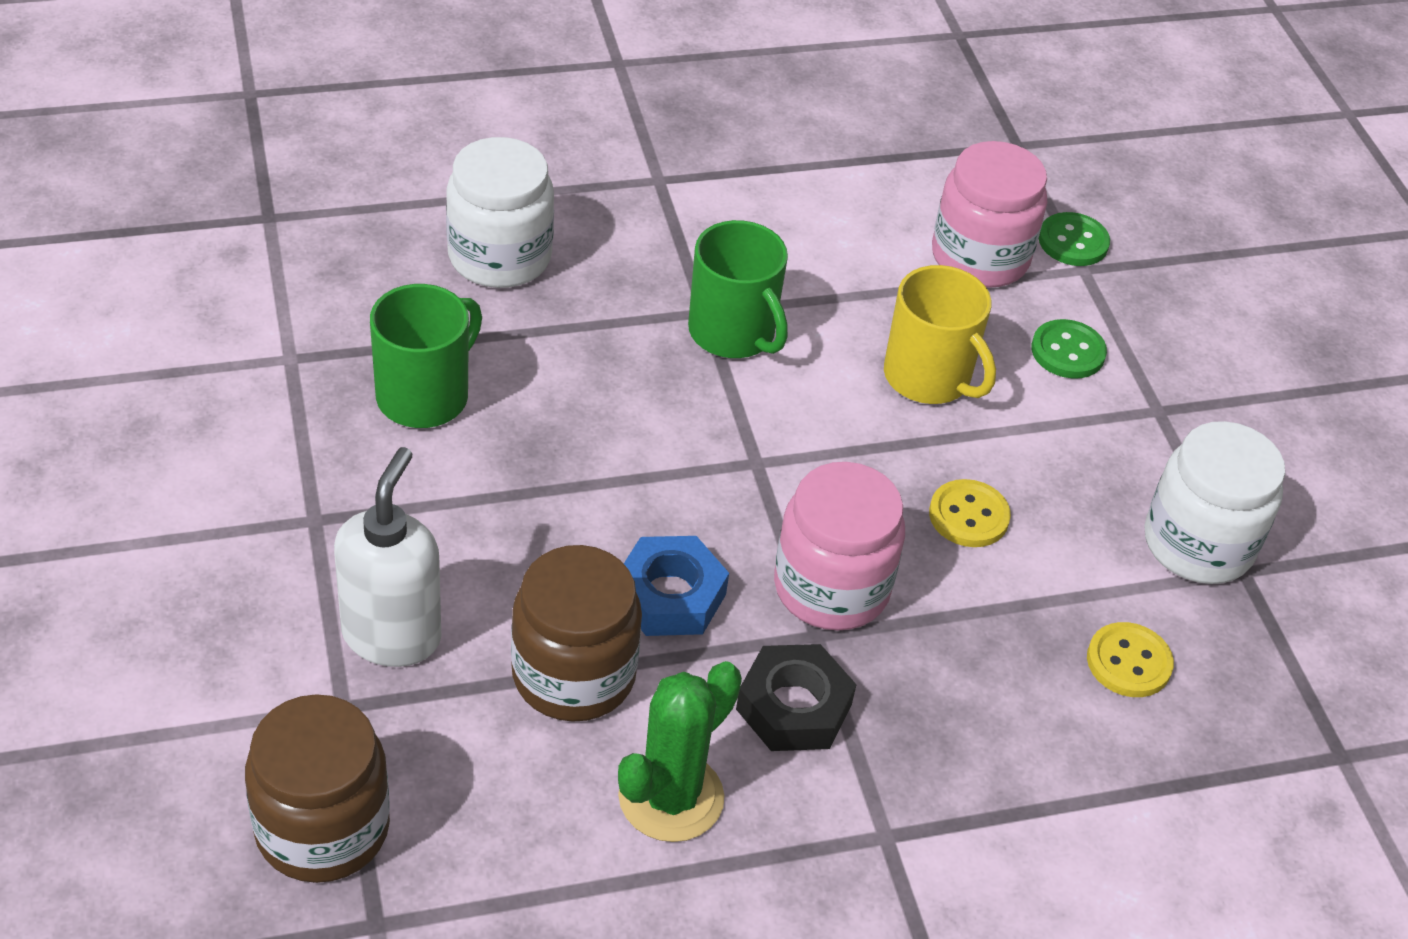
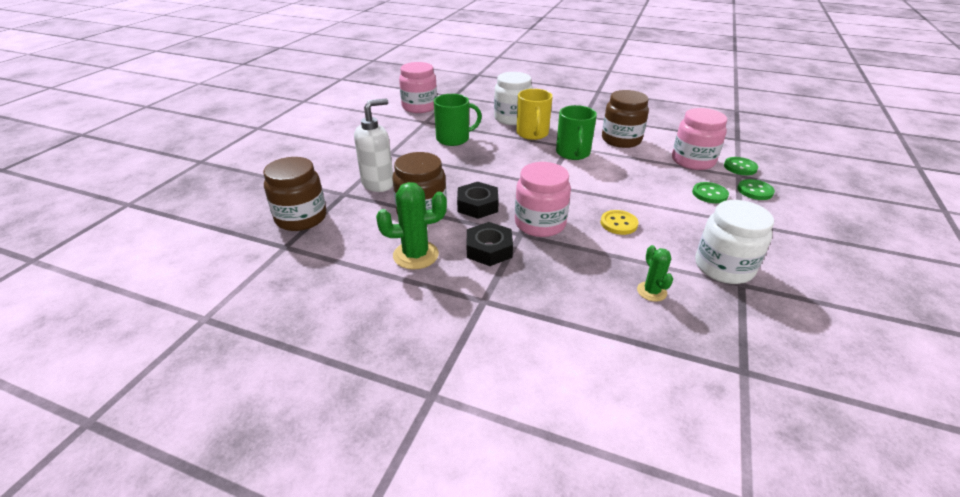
camera: 40 degrees right, 10 degrees down
blue nut [624,536,729,636] -> black nut [457,182,499,219]
yellow mug [884,265,996,404] -> yellow mug moved to [517,89,553,140]
yellow button [1087,622,1174,697] -> green cactus [637,245,673,302]
none -> pink jar [399,62,437,113]
none -> brown jar [602,90,649,148]
none -> green button [737,179,775,200]

